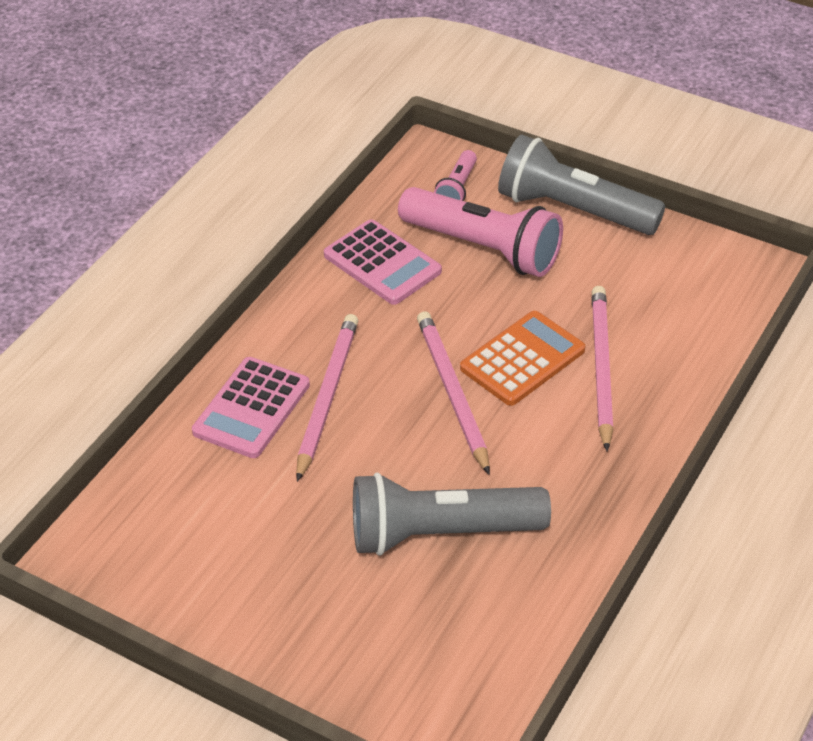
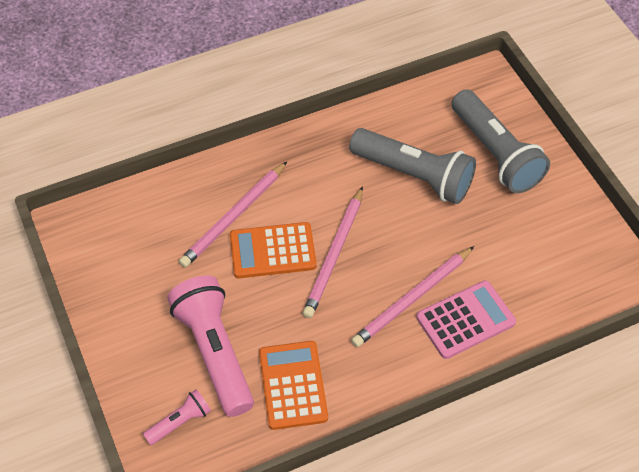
camera: 145 degrees left, 10 degrees up
pink calculator [324,219,442,305] -> orange calculator [259,341,328,430]
grey flashlight [498,135,665,235] -> grey flashlight moved to [452,89,550,193]

